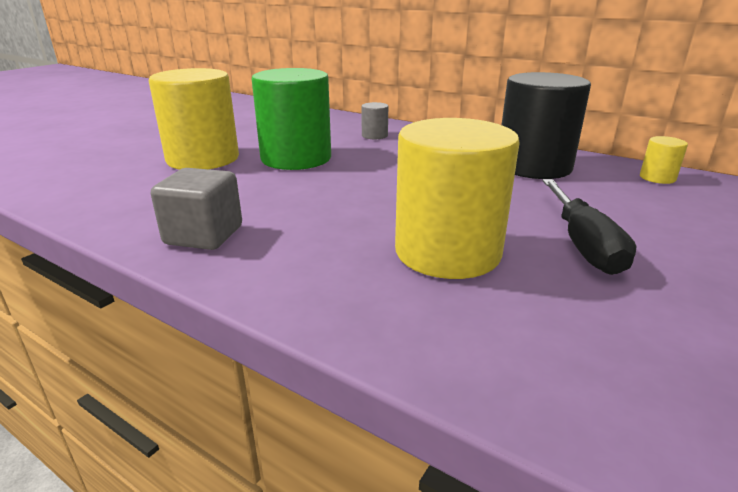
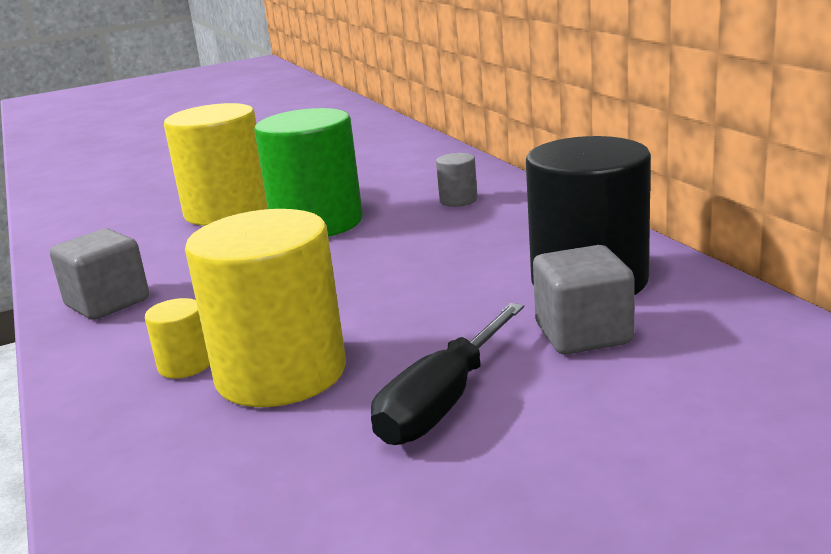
camera: 35 degrees right, 5 degrees down
yellow cylinder [640,136,688,184] -> yellow cylinder moved to [145,298,210,378]
none -> grey cube [533,245,635,355]

